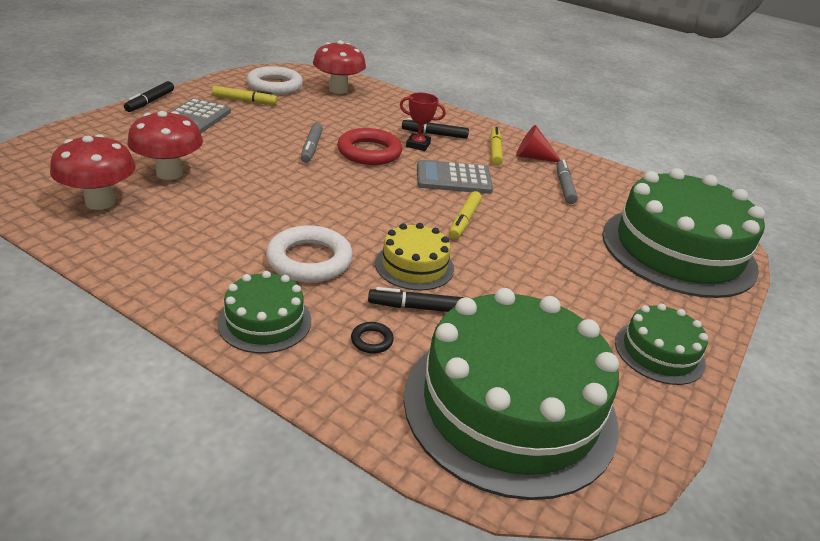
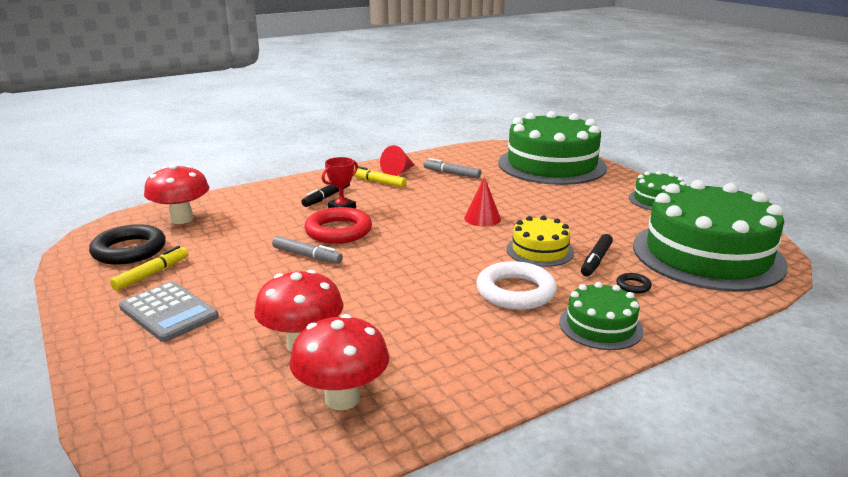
camera: 60 degrees left, 10 degrees down
black marker [124,81,174,112] -> none
white ring [246,66,303,95] -> black ring [89,224,166,265]
grey calculator [417,160,493,194] -> none
yellow marker [449,191,482,239] -> red cone [464,177,501,226]

